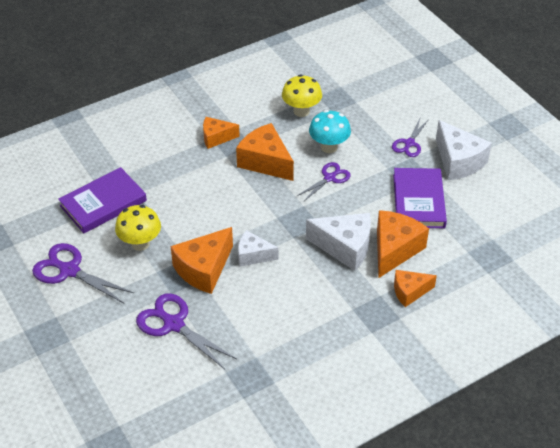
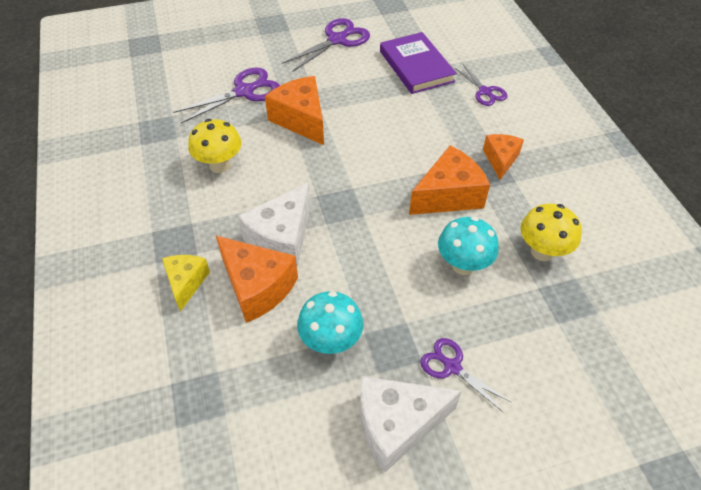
camera: 105 degrees right, 5 degrees up
yellow mushroom [115,205,161,251] -> yellow mushroom moved to [188,119,241,173]
white cheese [238,230,278,267] -> none
purple scissors [297,162,350,201] -> purple scissors moved to [455,65,508,106]
purple book [393,168,447,228] -> turquoise mushroom [297,291,363,354]
orange cheese [394,270,437,307] -> yellow cheese [162,255,210,312]

